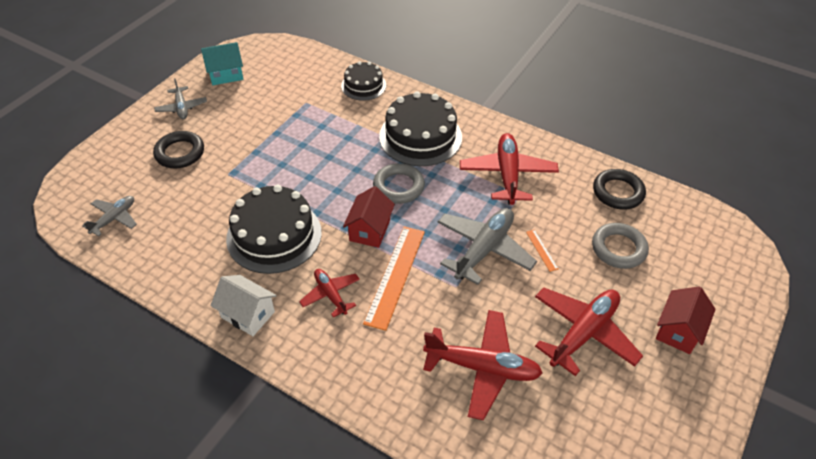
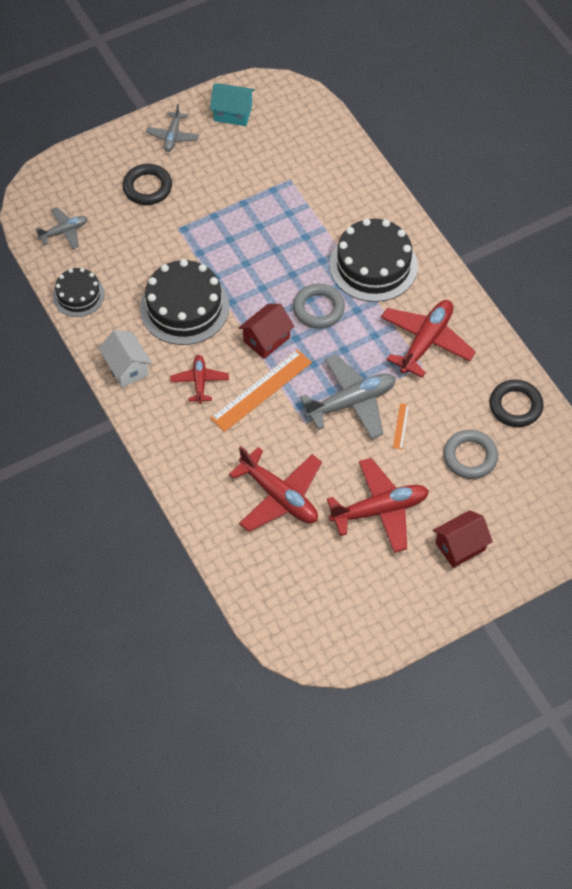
camera: 30 degrees right, 10 degrees up
black cake [341,61,386,101] -> black cake moved to [53,268,105,317]

